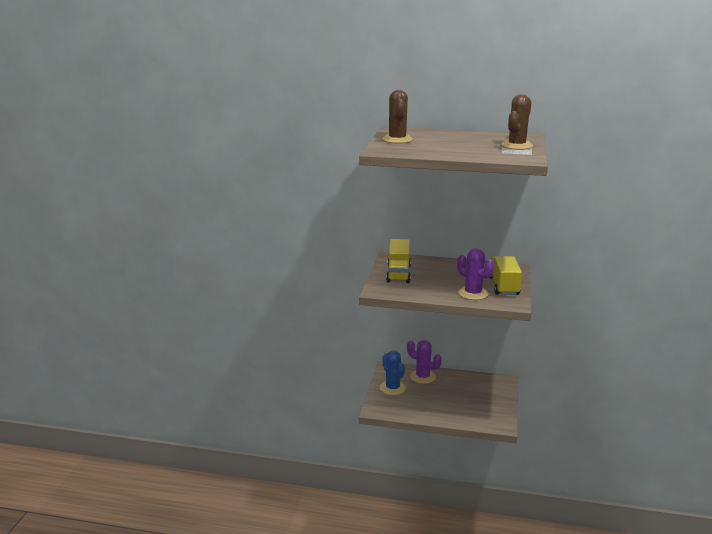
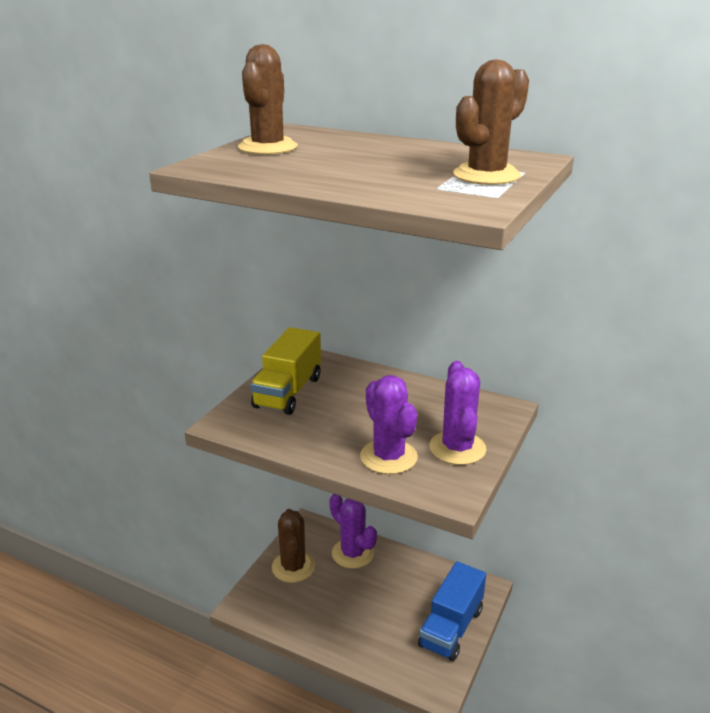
camera: 15 degrees right, 5 degrees up
blue cactus [380,351,406,395] -> brown cactus [272,509,315,583]
yellow truck [489,256,522,295] -> purple cactus [429,361,486,465]
none -> blue truck [418,561,486,661]

